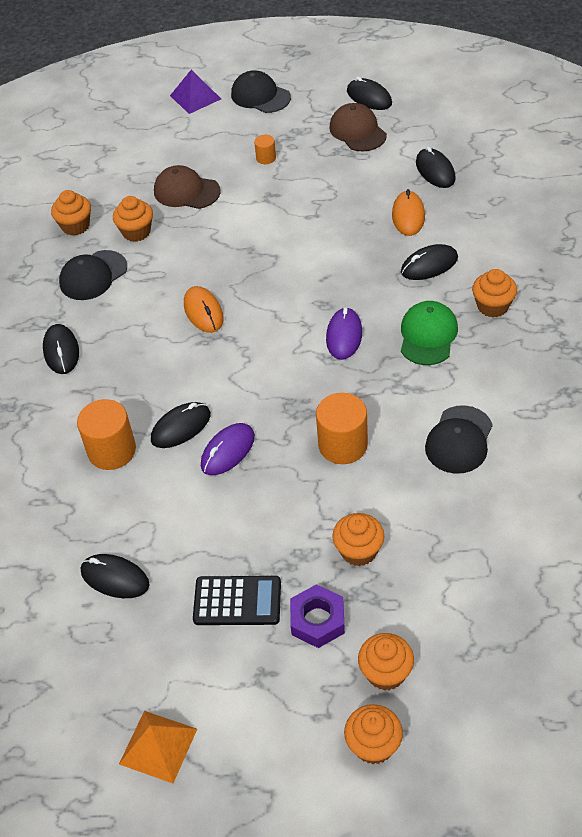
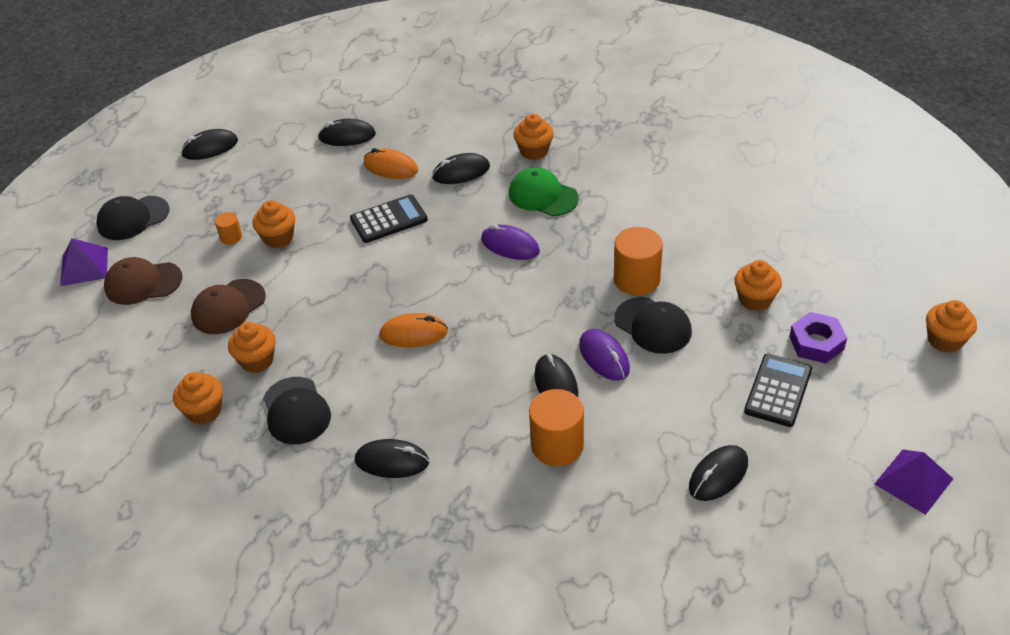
camera: 70 degrees left, 5 degrees down
orange pyramid [119,711,197,783] -> purple pyramid [874,450,953,515]
brown cap [329,103,387,151] -> brown cap moved to [104,257,182,305]
orange cupcake [358,633,414,690] -> orange cupcake moved to [252,200,295,248]
black mouse [401,244,458,280] -> black mouse turned 75 degrees clockwise [432,153,490,184]
black cap [425,405,493,474] -> black cap moved to [614,297,692,354]
none -> black calculator [350,194,428,243]

